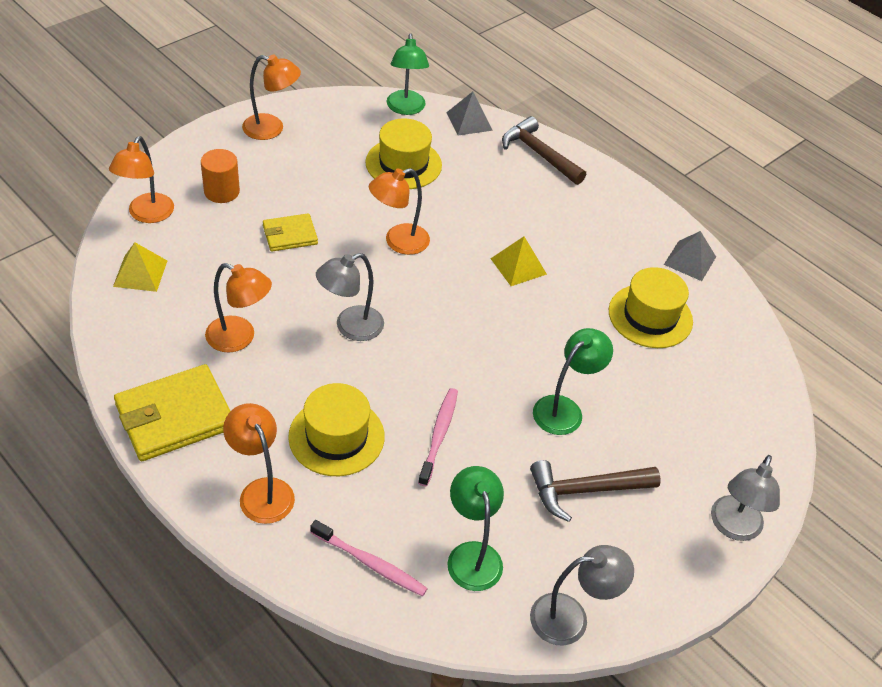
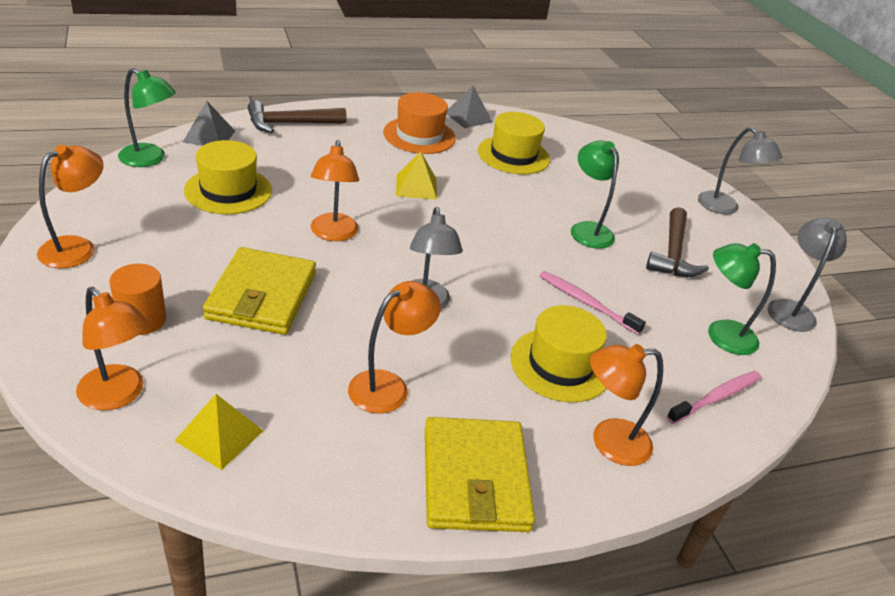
camera: 65 degrees left, 10 degrees down
yellow wallet [263,213,318,252] -> yellow wallet [203,247,316,335], size x1.75
none -> orange hat [383,92,456,154]

